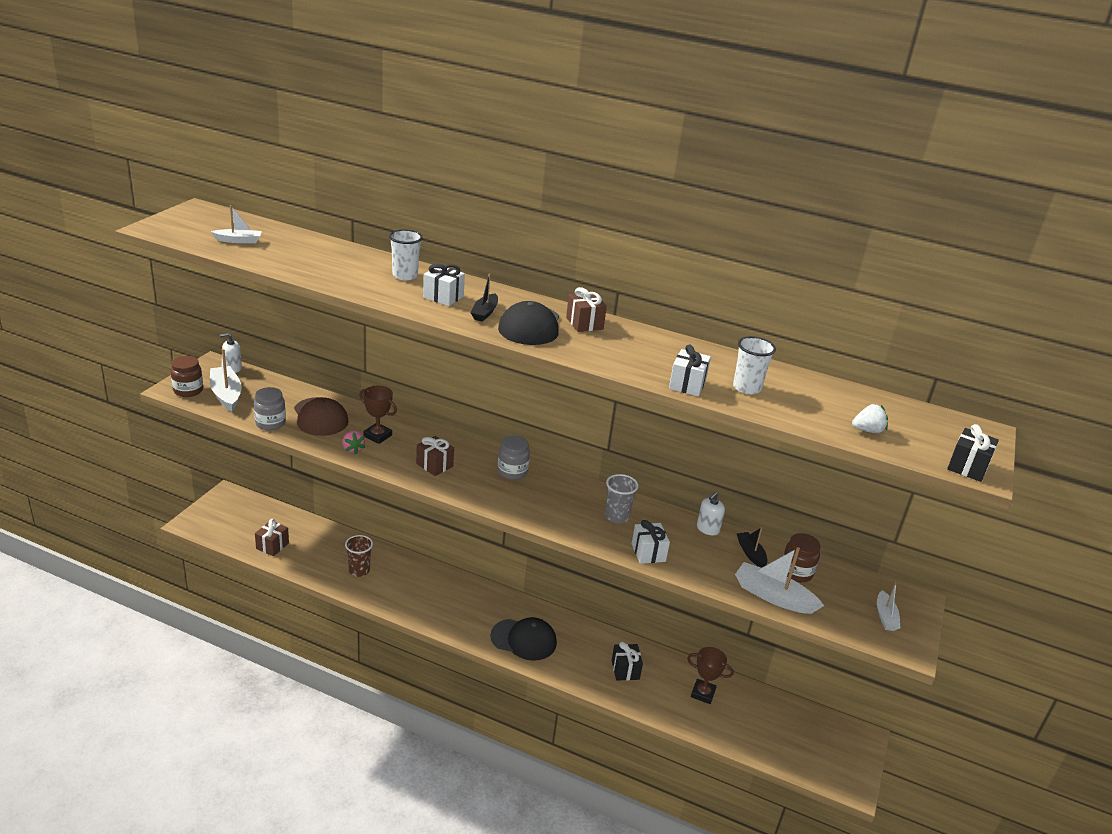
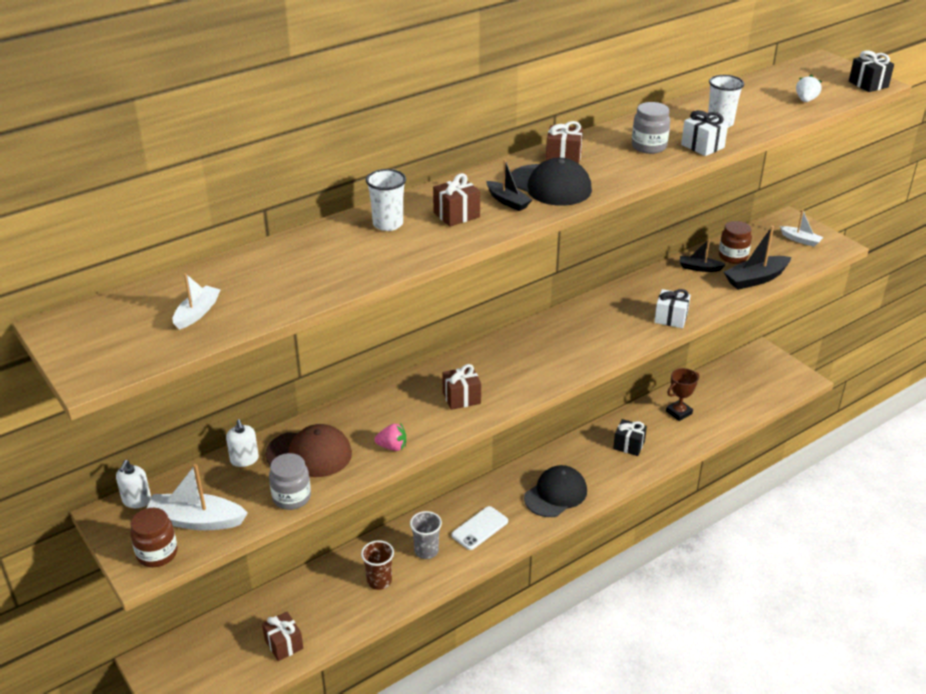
camera: 55 degrees left, 5 degrees up
brown trophy [359,386,397,444] -> none
white gift [423,264,465,306] -> brown gift [433,173,480,227]
grey jar [498,435,530,480] -> grey jar moved to [632,102,670,154]
grey cup [605,474,639,523] -> grey cup moved to [410,511,442,559]
white soap dispenser [697,492,725,535] -> white soap dispenser moved to [226,419,259,467]
white boat [735,547,824,614] -> black boat [724,226,791,290]
none -> white phone [451,506,508,550]

